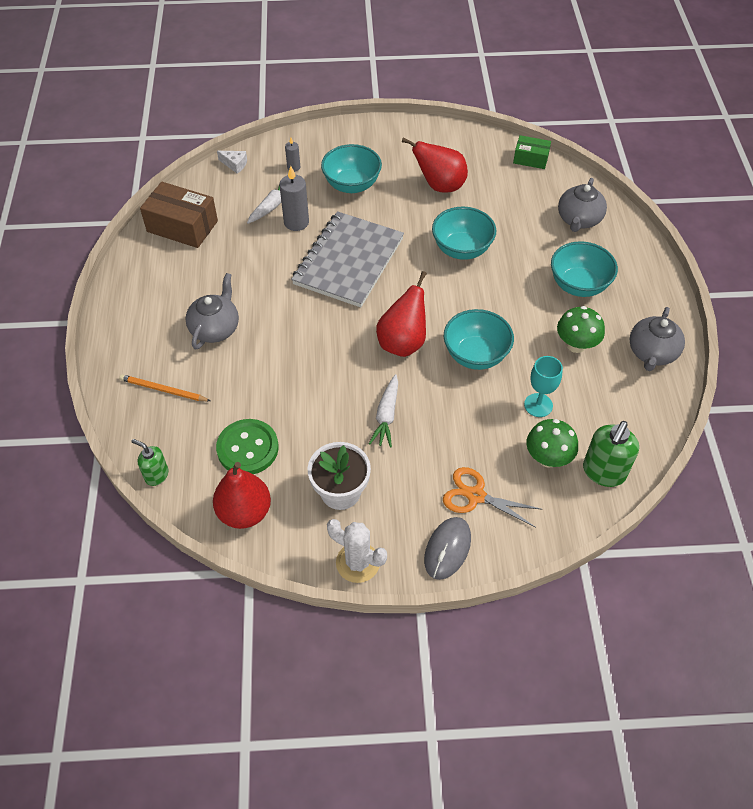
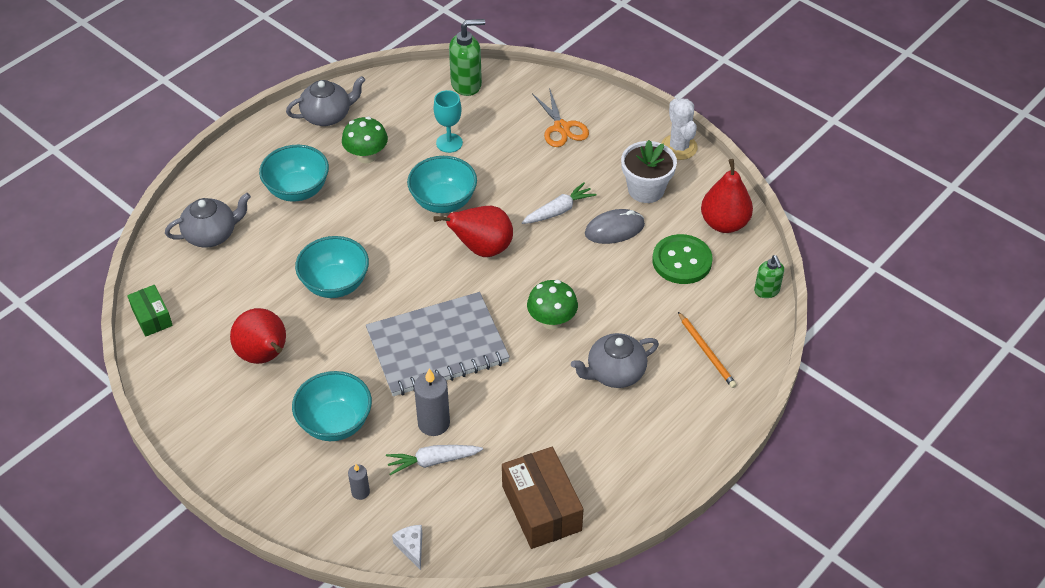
camera: 135 degrees left, 5 degrees down
grey mouse [424,517,471,580] -> grey mouse moved to [585,209,645,244]
green mushroom [526,419,578,468] -> green mushroom moved to [527,280,578,330]

